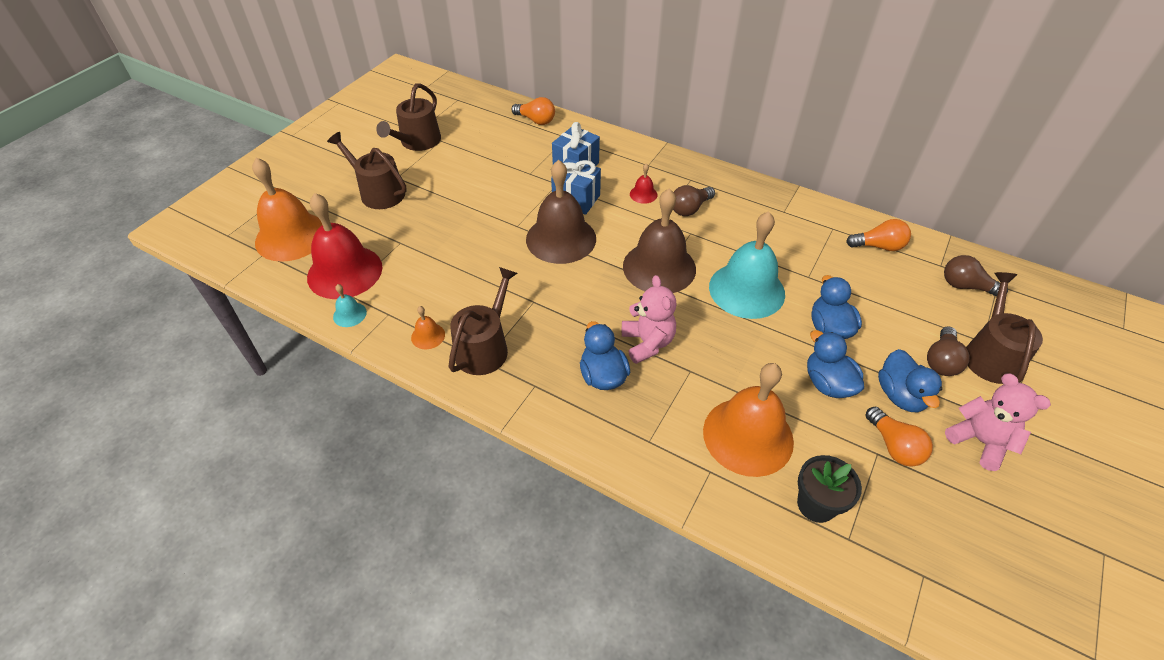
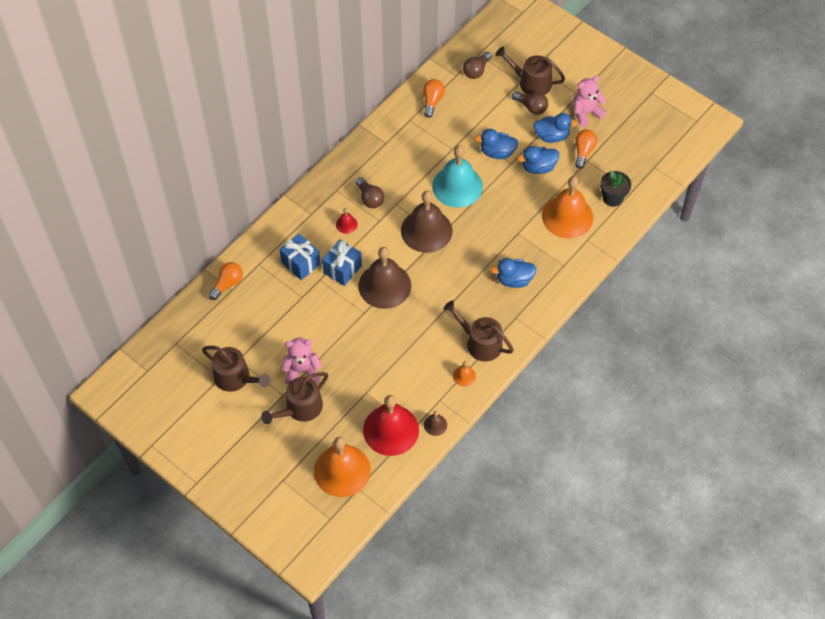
camera: 80 degrees left, 10 degrees up
turquoise bell [333,284,367,327] -> brown bell [424,411,447,436]
pink teddy bear [622,275,676,364] -> pink teddy bear moved to [281,338,321,384]
orange light bulb [866,407,933,467] -> orange light bulb turned 60 degrees counterclockwise [575,130,597,169]

